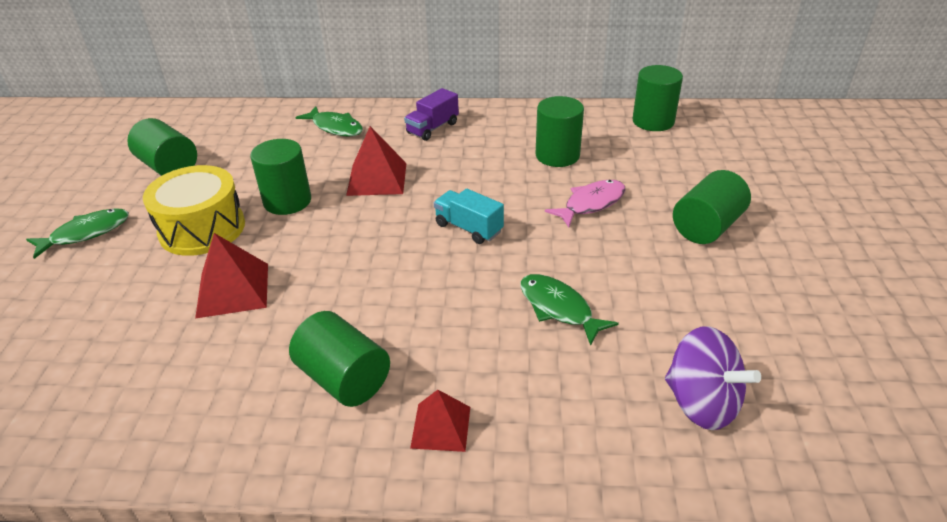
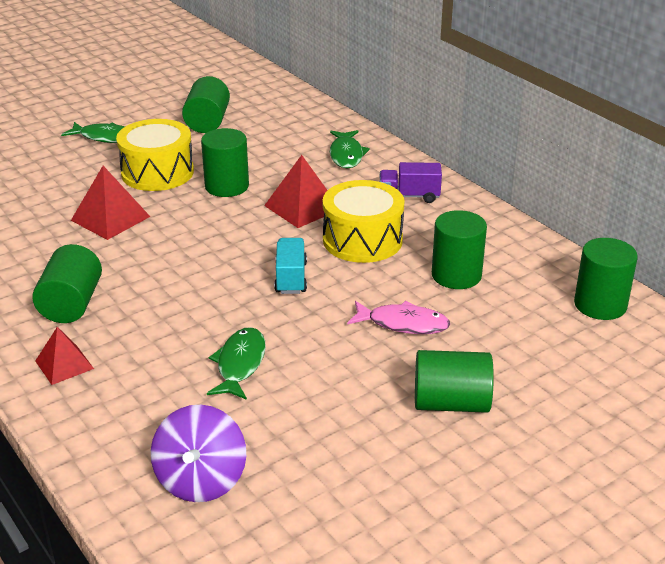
camera: 50 degrees right, 5 degrees down
none -> yellow drum [323,180,405,263]

